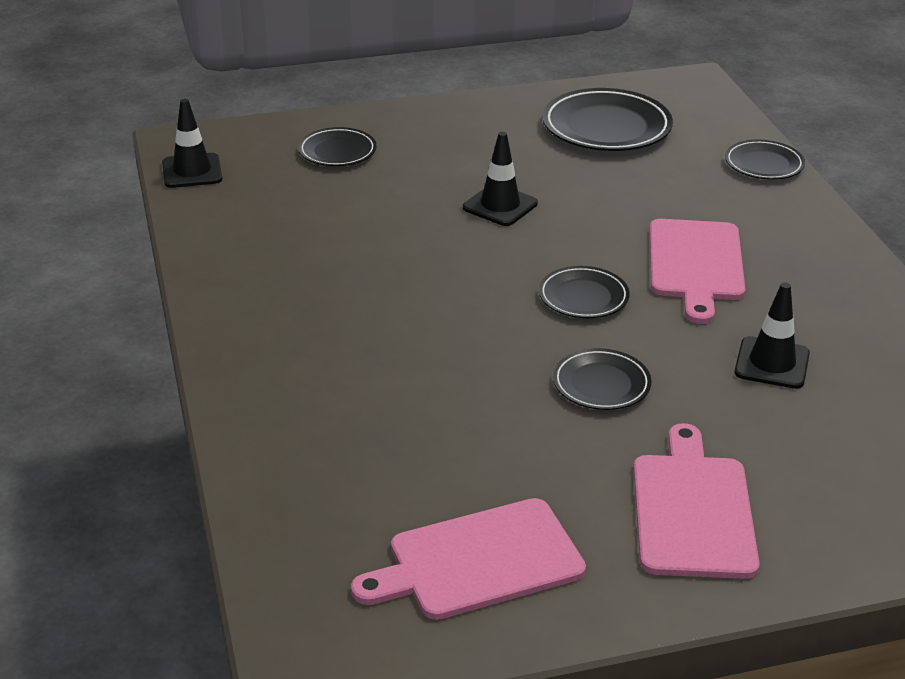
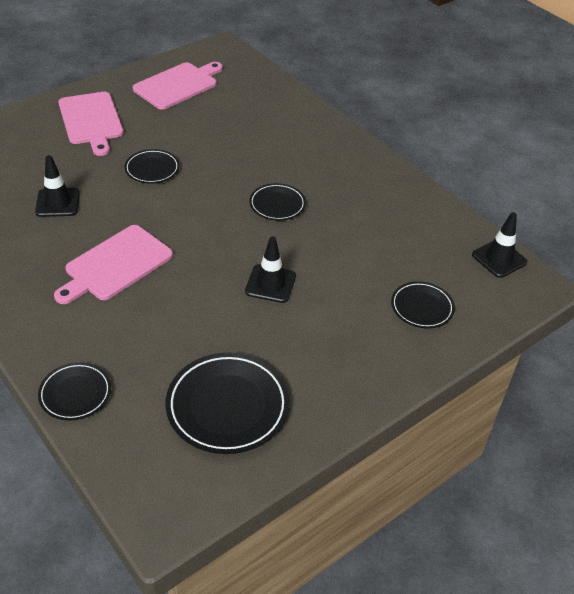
camera: 155 degrees right, 10 degrees up
black plate [539,266,630,318] -> black plate moved to [249,183,306,221]
pink cutting board [650,219,745,324] -> pink cutting board turned 120 degrees counterclockwise [54,225,173,304]

